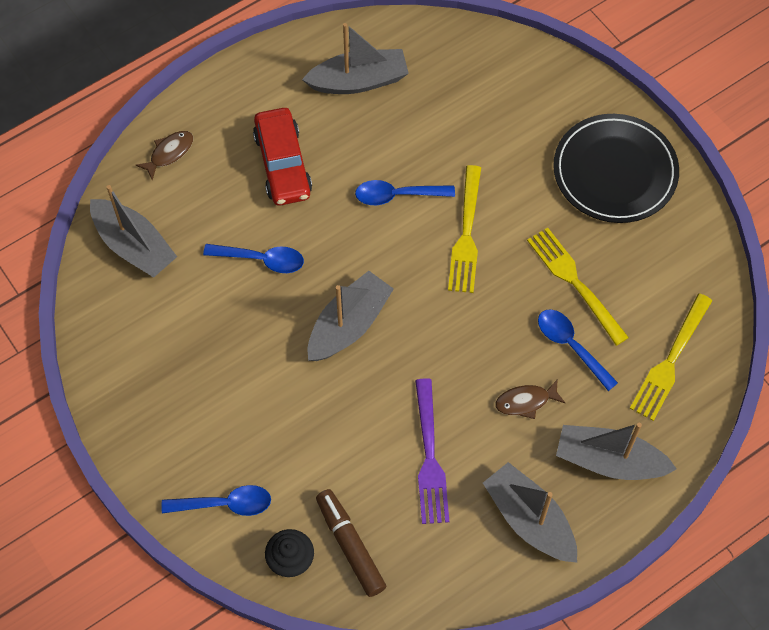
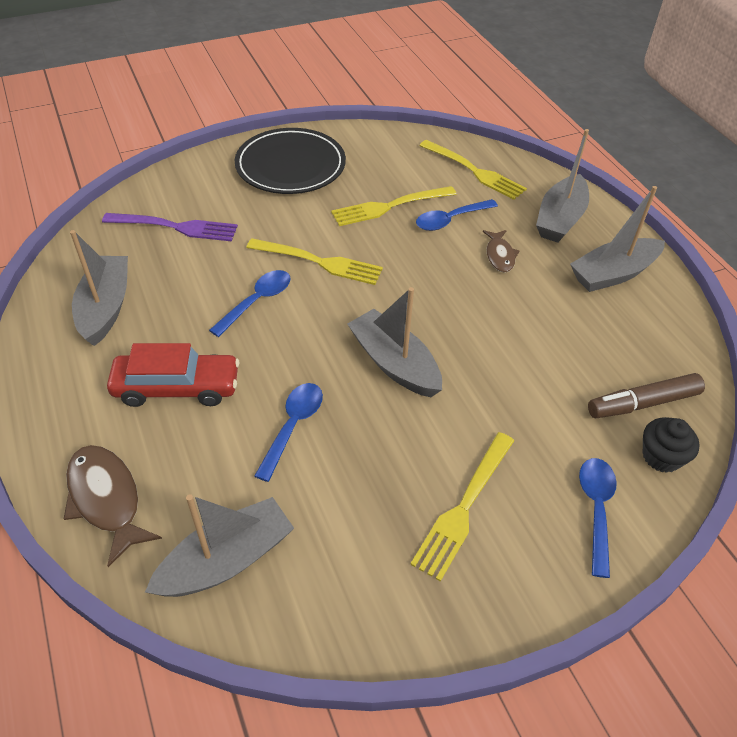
camera: 80 degrees left, 15 degrees down
brown fish [136,131,193,180] -> brown fish [64,445,162,567], size x1.64
blue spoon [355,180,455,205] -> blue spoon turned 150 degrees counterclockwise [209,270,291,337]
purple fork [415,378,449,524] -> purple fork moved to [102,213,238,241]
none -> yellow fork [410,432,514,582]

